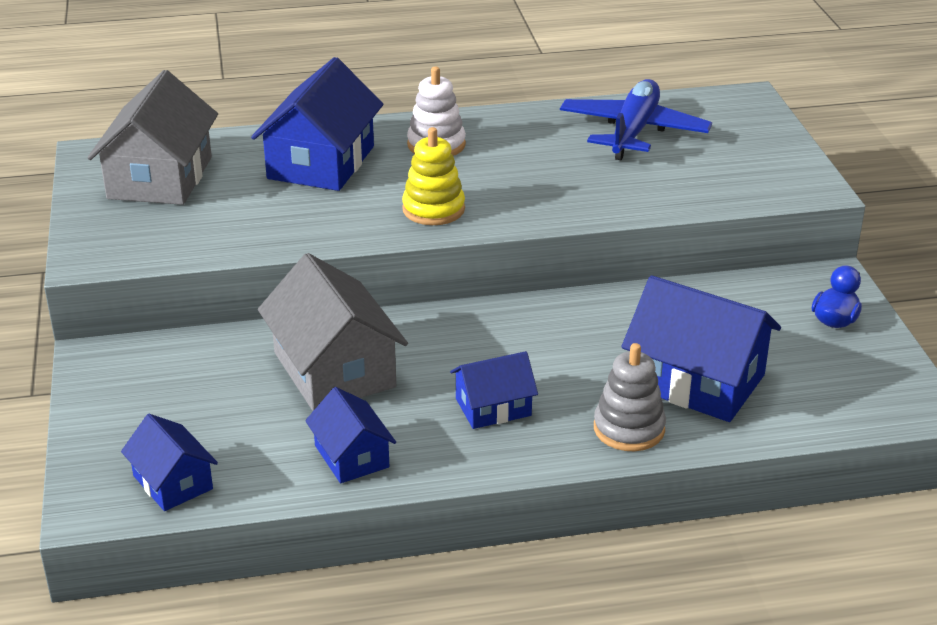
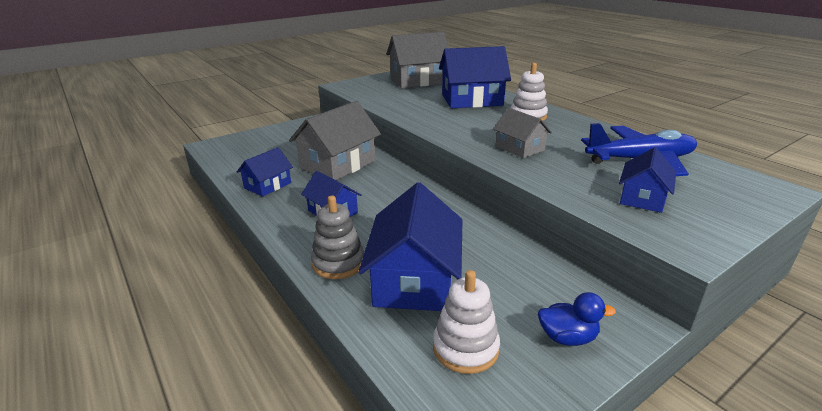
camera: 65 degrees right, 5 degrees down
blue house [121,414,218,511] -> blue house moved to [619,147,676,213]
yellow stacking toy [402,127,465,225] -> none
none -> white stacking toy [433,270,500,374]
none -> grey house [493,108,552,158]

